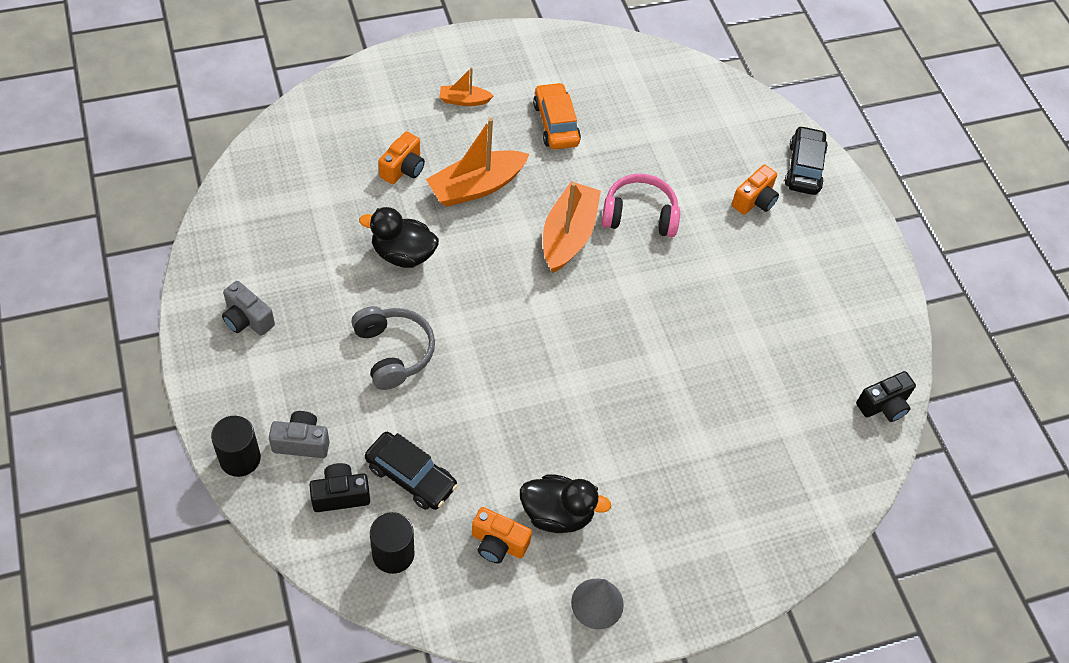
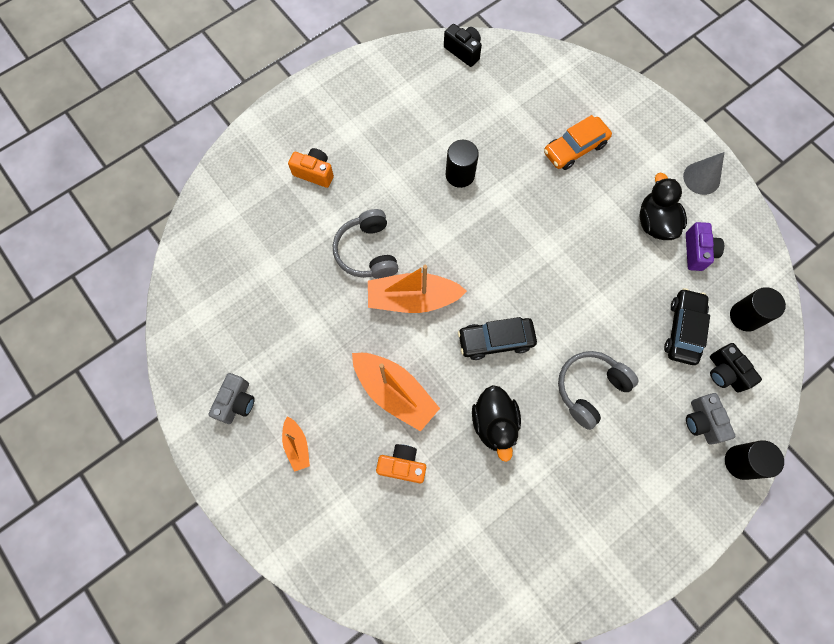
camera: 105 degrees left, 15 degrees up
grey camera [222,281,275,336] -> grey camera moved to [208,373,255,424]
orange camera [472,507,532,564] -> purple camera [686,222,724,271]
orange car [533,82,581,149] -> orange car moved to [544,115,612,170]
pink headphones [601,174,680,237] -> grey headphones [333,209,398,279]
black car [785,126,828,195] -> black car moved to [458,317,537,360]
none -> black cylinder [446,140,479,188]

